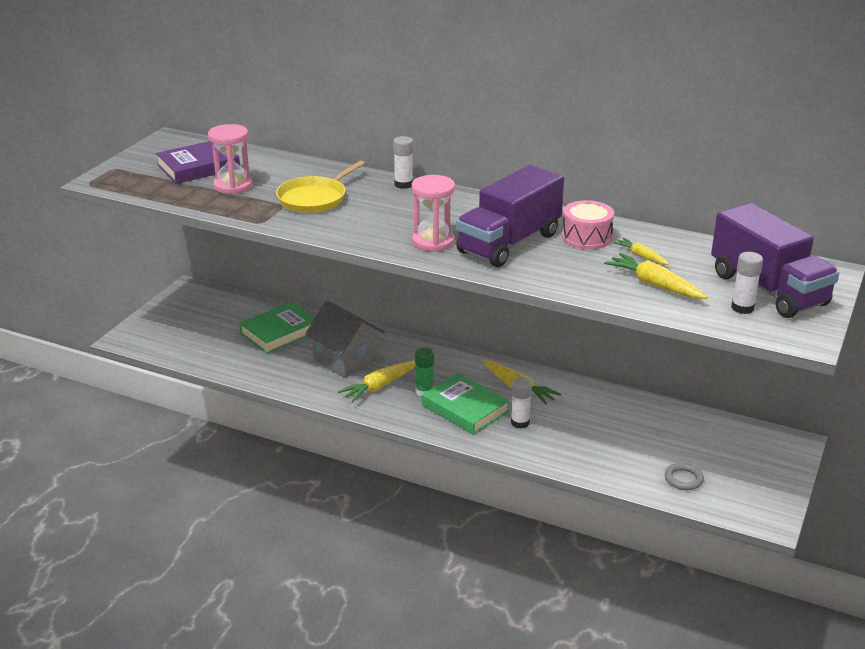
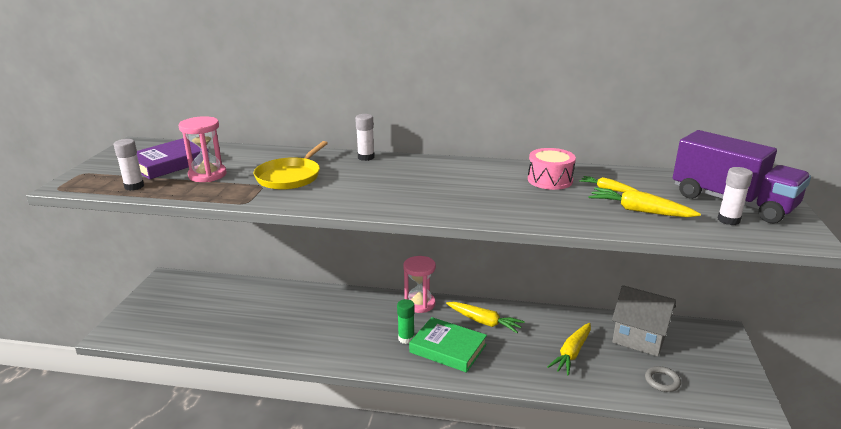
camera: 15 degrees left, 5 degrees down
green book [239,302,315,353] -> none
grey house [305,300,385,378] -> grey house moved to [612,285,676,357]
yellow carrot [338,360,416,403] -> yellow carrot moved to [547,323,591,376]
pink hourglass [412,175,455,252] -> pink hourglass moved to [403,256,436,313]
purple truck [456,165,564,267] -> none
white glue stick [511,377,532,428] -> white glue stick moved to [114,139,144,191]

